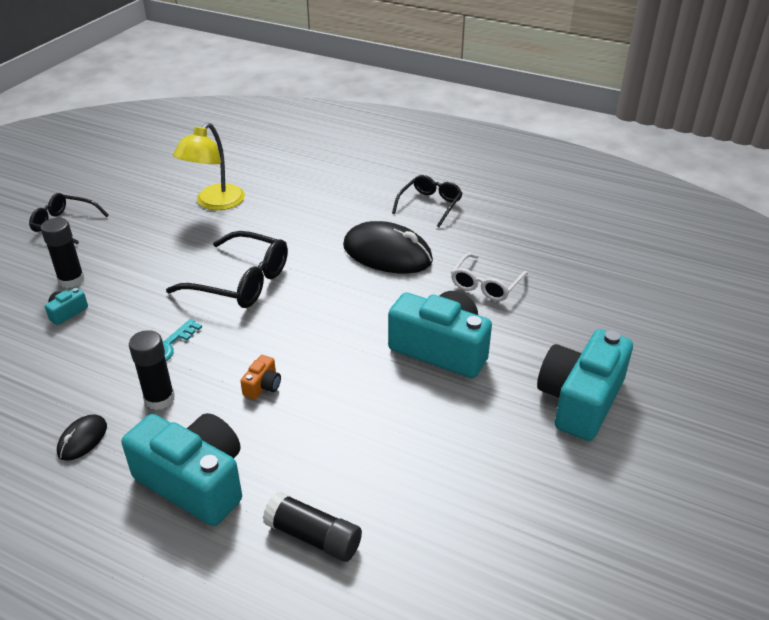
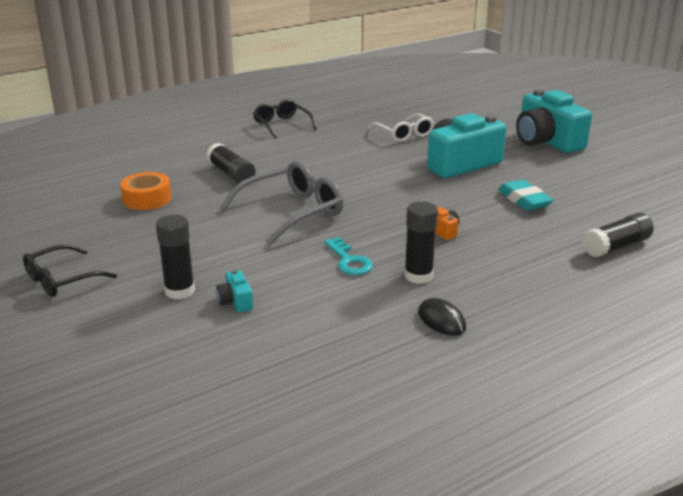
camera: 60 degrees left, 10 degrees down
turquoise camera [122,413,242,526] -> none
black glasses [166,231,288,308] -> grey glasses [219,161,343,246]
yellow lamp [173,123,245,210] -> orange tape [120,172,171,210]
black mouse [343,221,433,274] -> none
none -> black glue stick [206,143,256,184]
none -> turquoise eraser [498,180,553,211]

